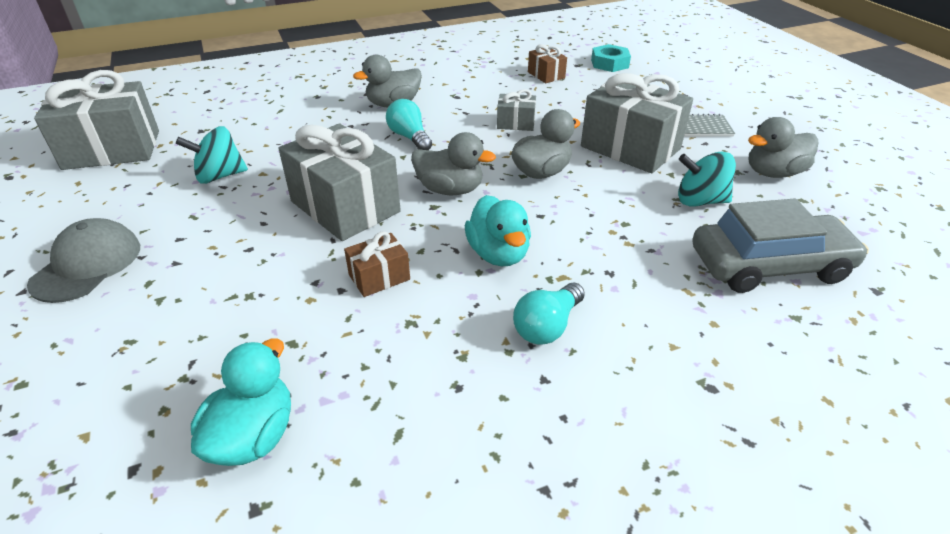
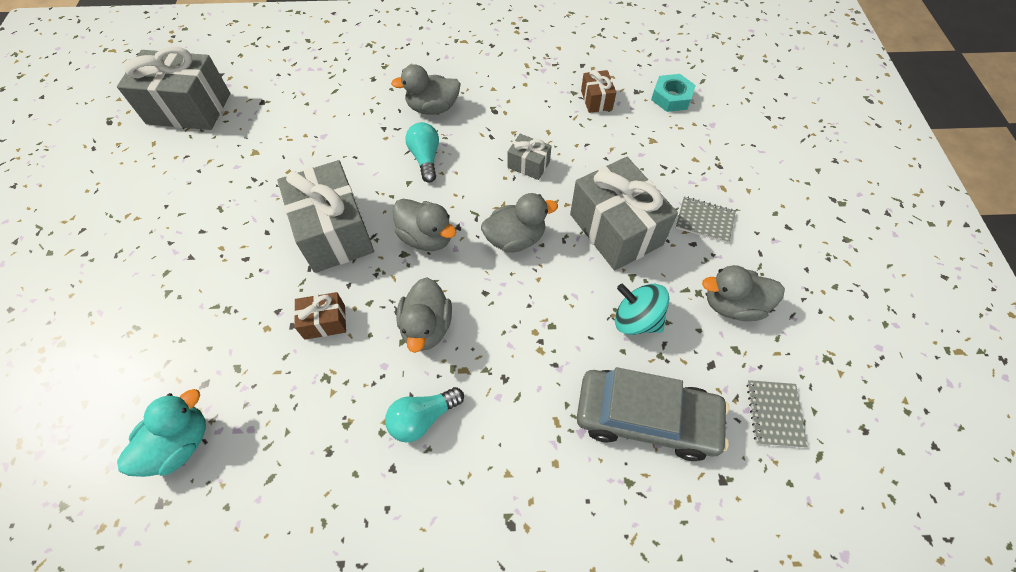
camera: 20 degrees right, 20 degrees up
grey cap [27,218,140,303] -> none
turquoise spinning top [176,126,248,184] -> none
turquoise duck [465,195,531,266] -> grey duck [396,277,452,353]
none -> grey notebook [747,380,808,448]

